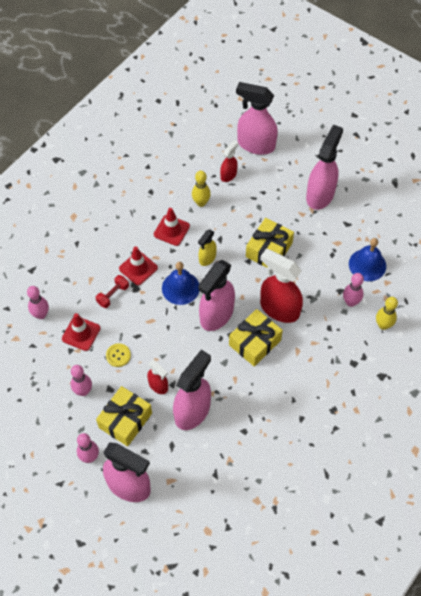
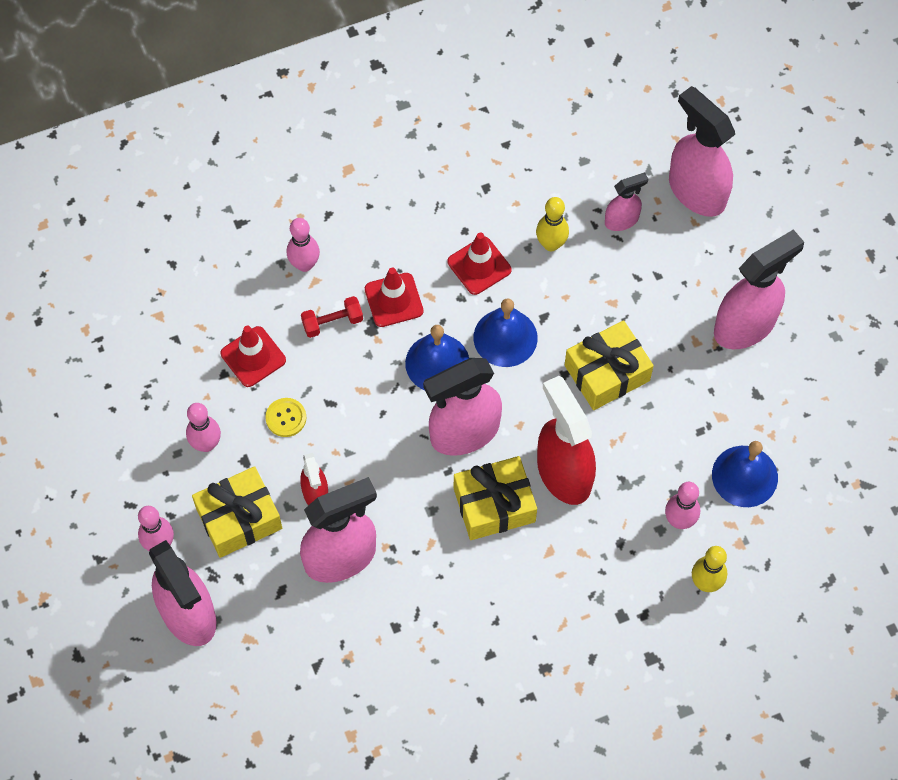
camera: 30 degrees right, 5 degrees up
pink bowling pin [27,286,49,319] -> pink bowling pin moved to [287,218,320,272]
yellow spray bottle [198,230,217,266] -> blue bell [474,299,538,367]
red spray bottle [220,140,238,182] -> pink spray bottle [605,172,648,231]

